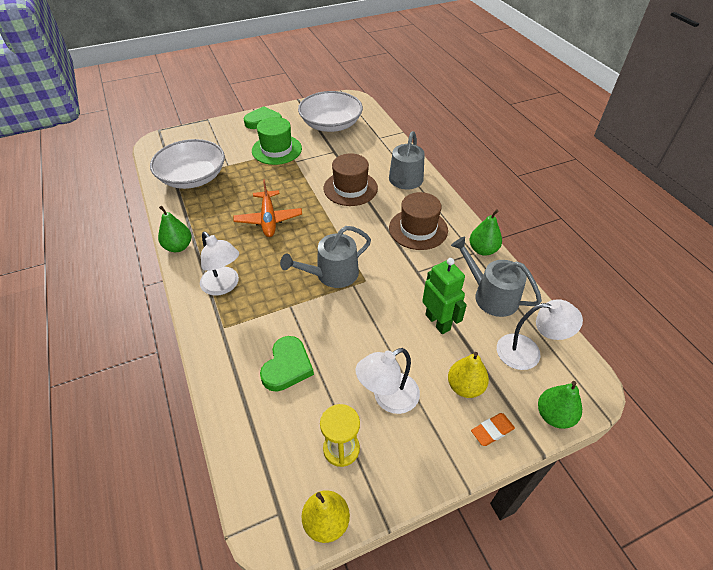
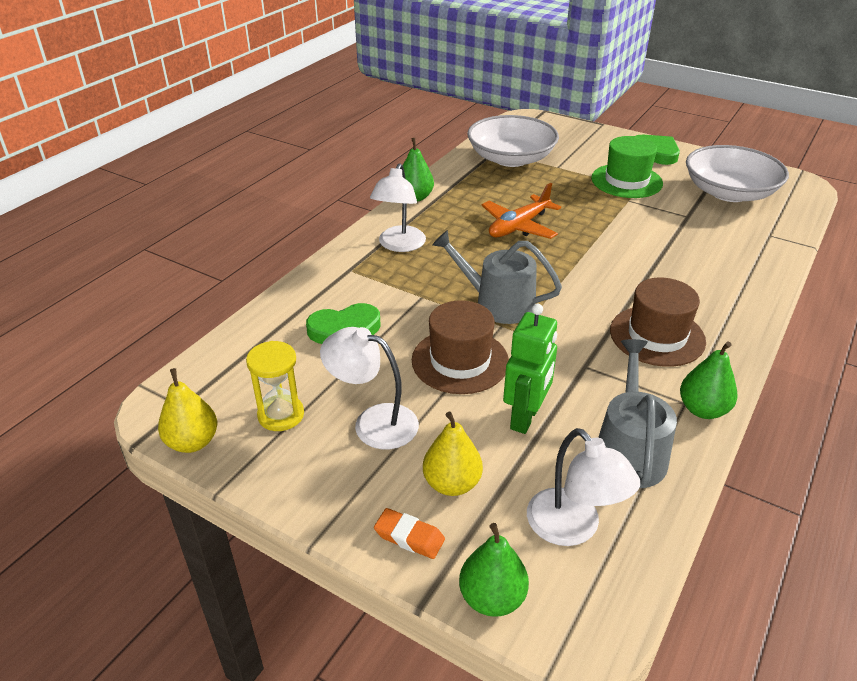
camera: 55 degrees right, 10 degrees down
brown hat [323,153,378,206] -> brown hat moved to [412,300,509,394]
grey watering can [389,131,425,189] -> none

